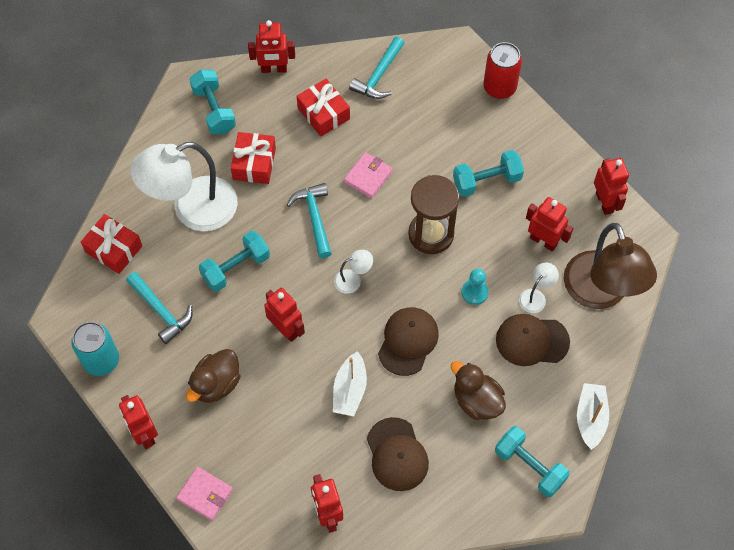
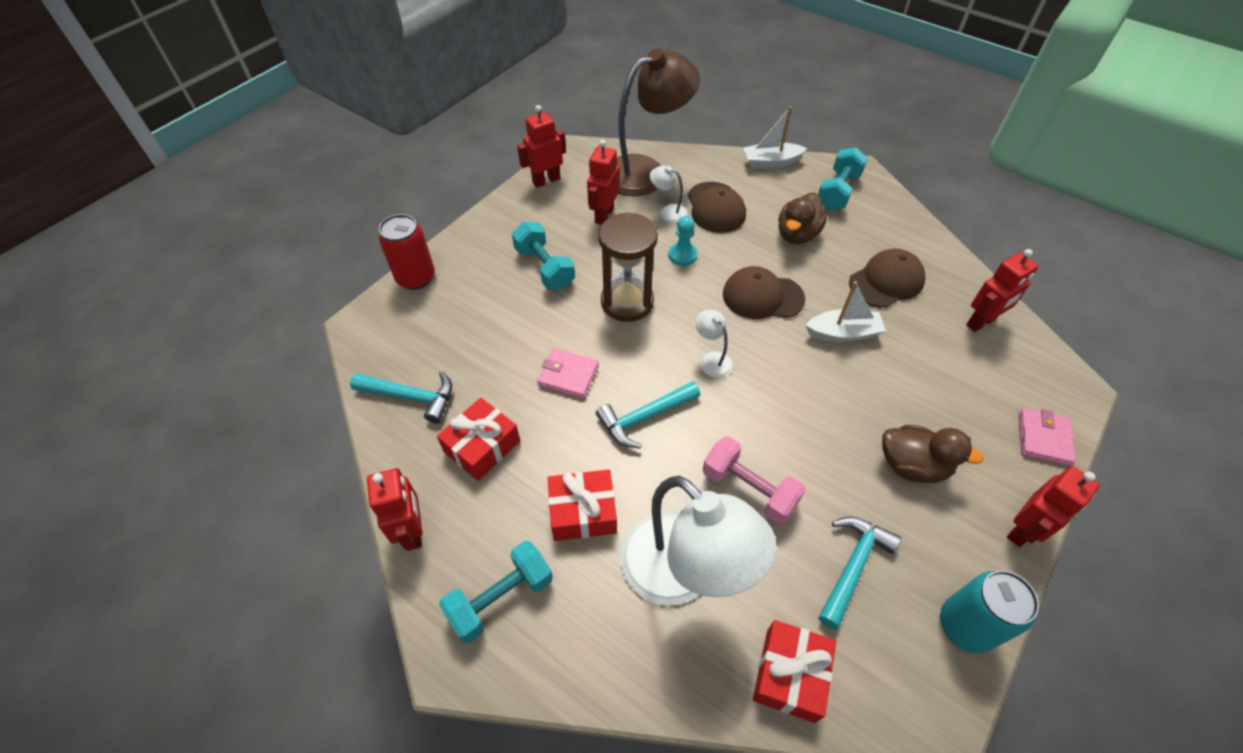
camera: 105 degrees left, 10 degrees down
turquoise dumbbell [199,231,270,292] -> pink dumbbell [703,436,805,524]
red robot [264,288,305,342] -> none

